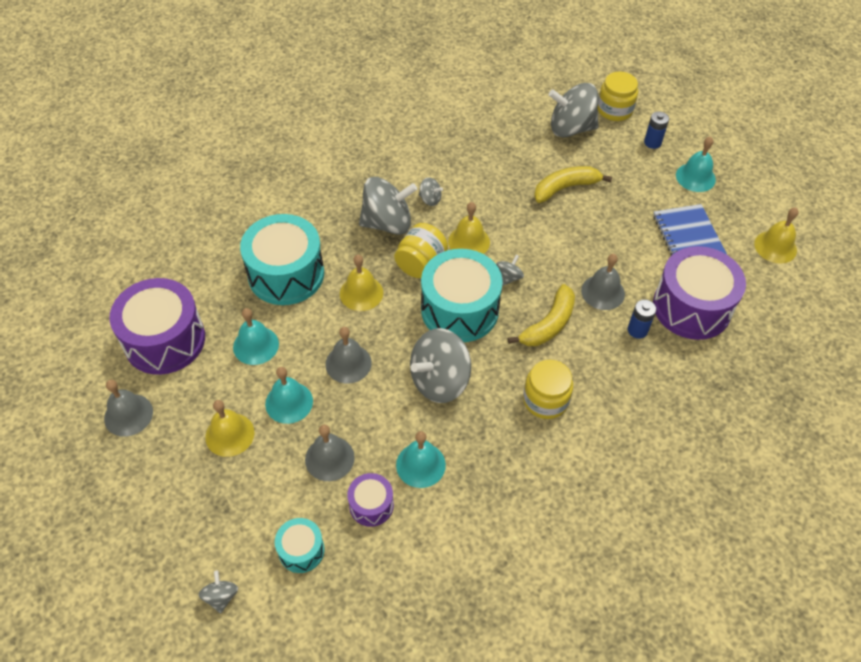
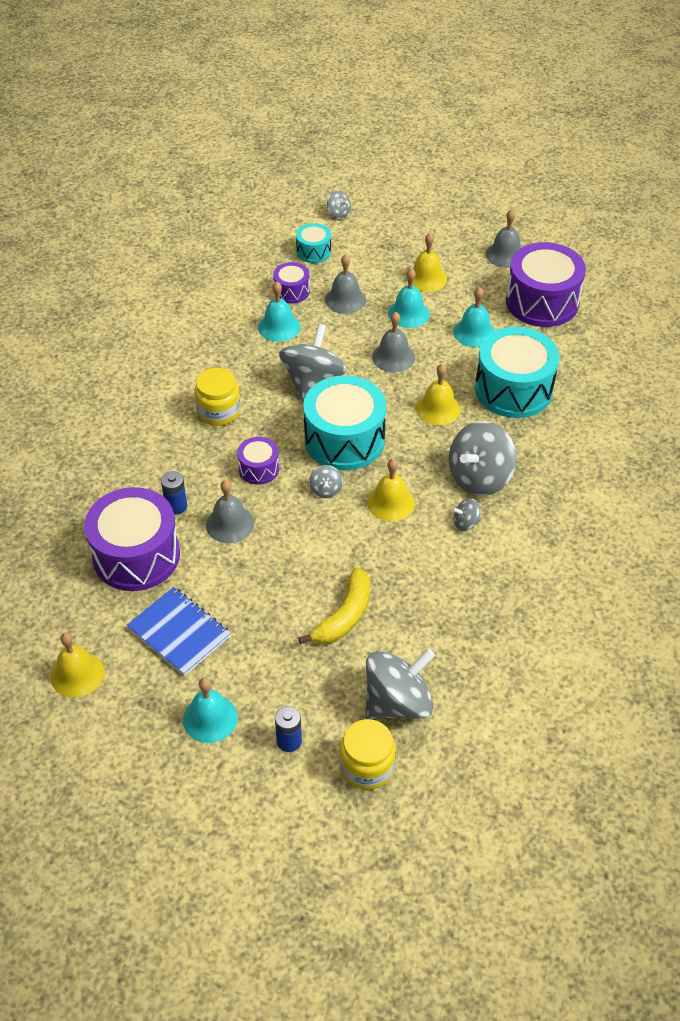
camera: 145 degrees right, 5 degrees down
yellow jar [394,223,448,278] -> none
yellow banana [508,284,575,346] -> purple drum [237,437,279,485]

